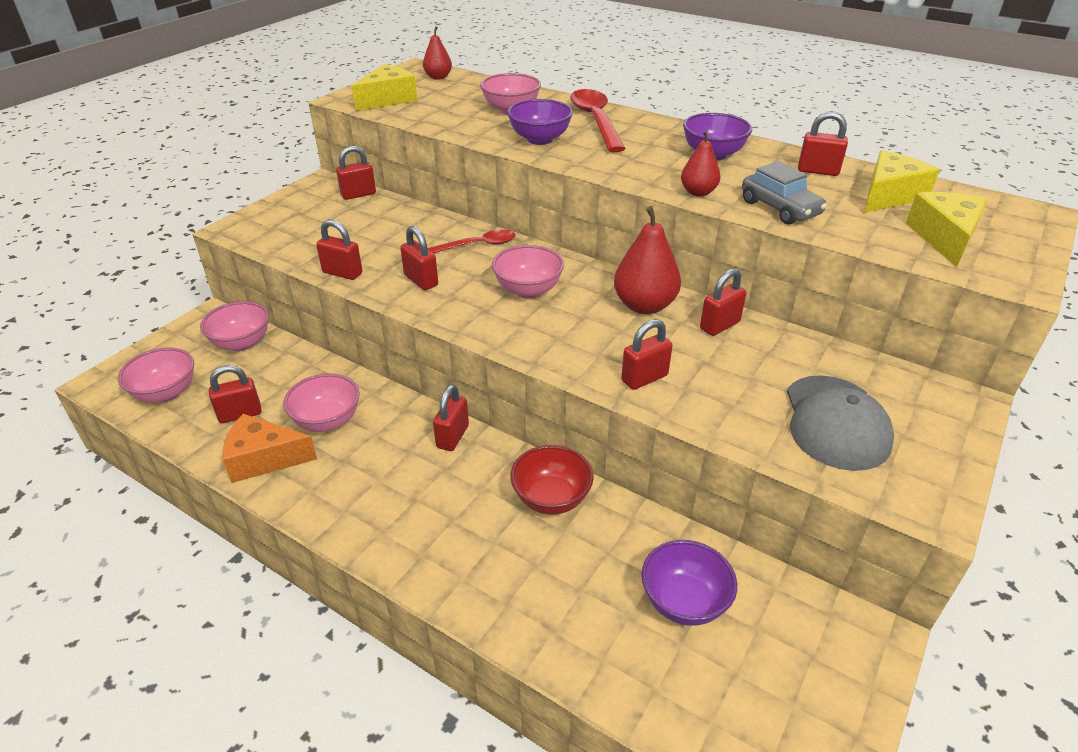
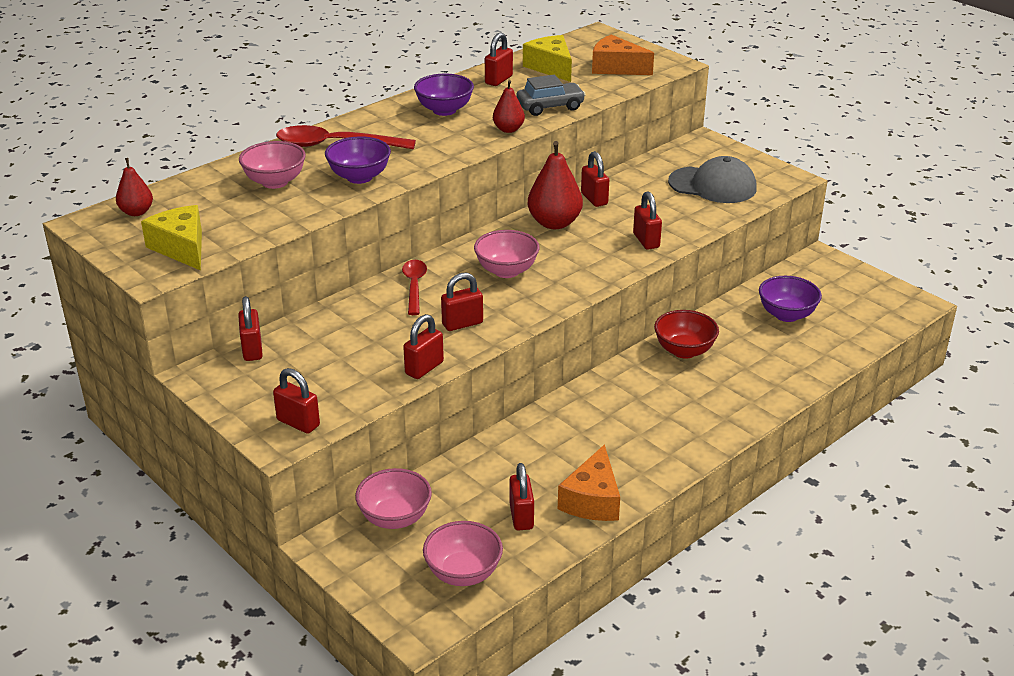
camera: 75 degrees left, 5 degrees down
pink bowl [283,373,360,432] -> none
red padlock [433,384,469,451] -> red padlock moved to [273,368,320,434]
yellow cheese [906,192,988,267] -> orange cheese [592,35,654,75]

